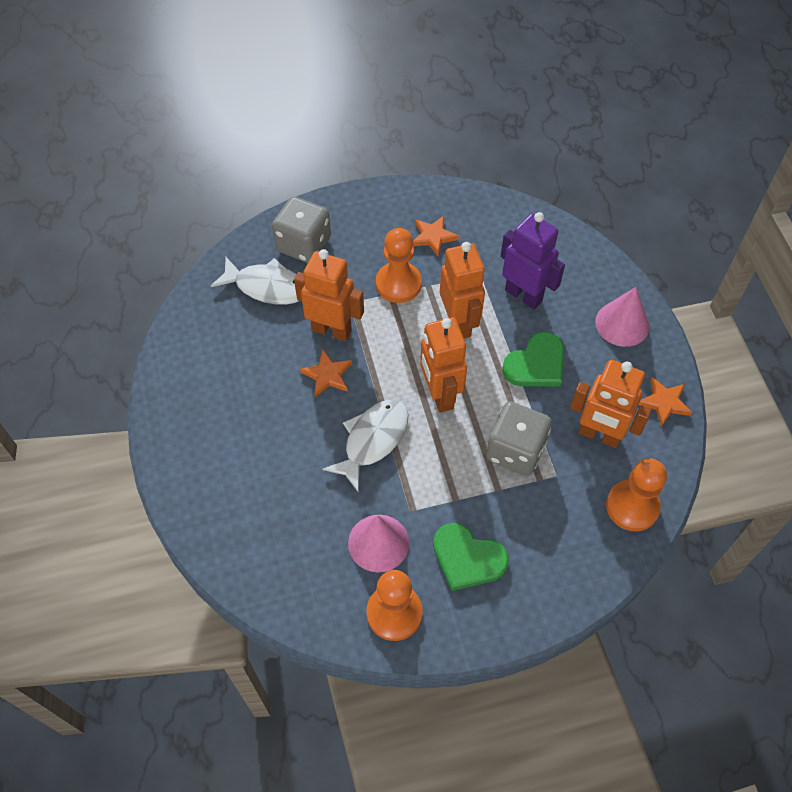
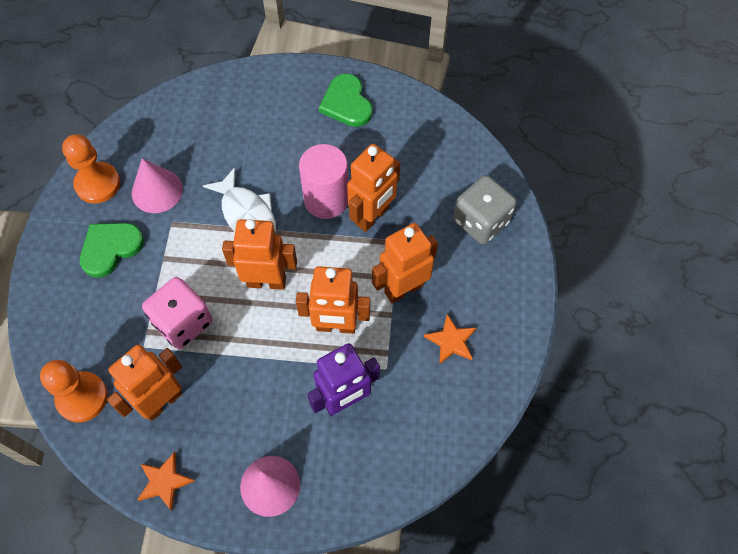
camera: 110 degrees right, 5 degrees up
white fish [211,257,298,305] -> none
orange star [300,350,352,397] -> pink cylinder [299,144,348,219]
orange pawn [376,228,422,303] -> orange robot [372,223,438,303]
grey dice [486,401,552,476] -> pink dice [142,277,212,349]
green heart [502,332,564,386] -> green heart moved to [319,74,373,127]

